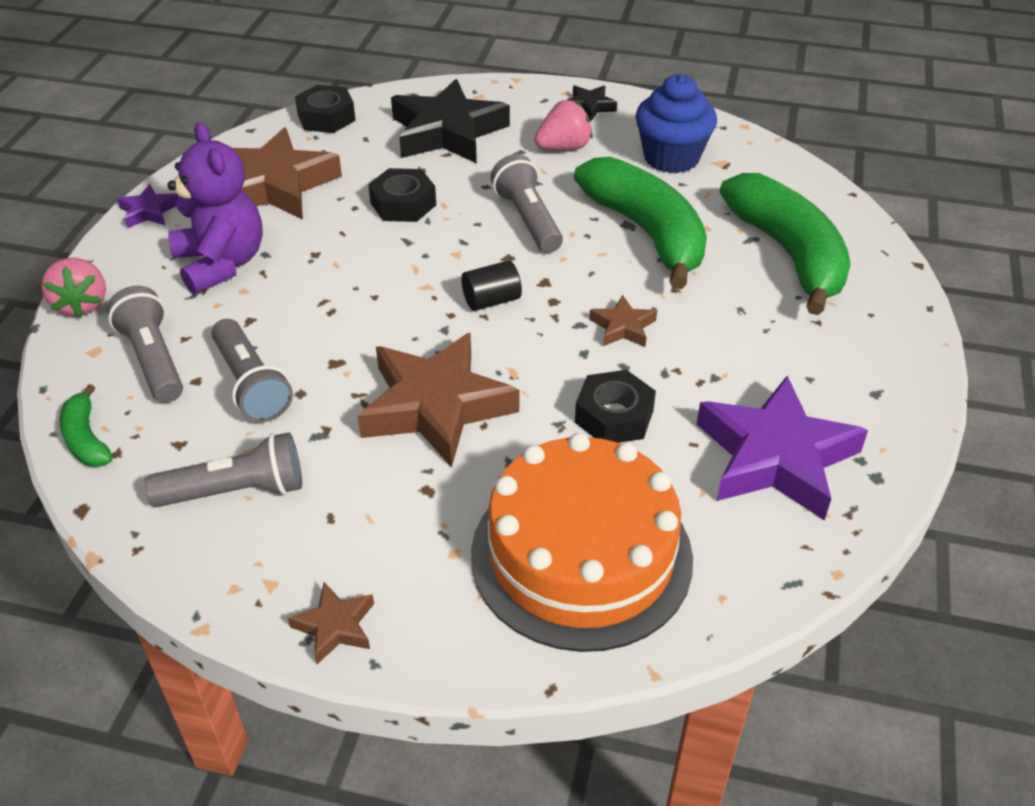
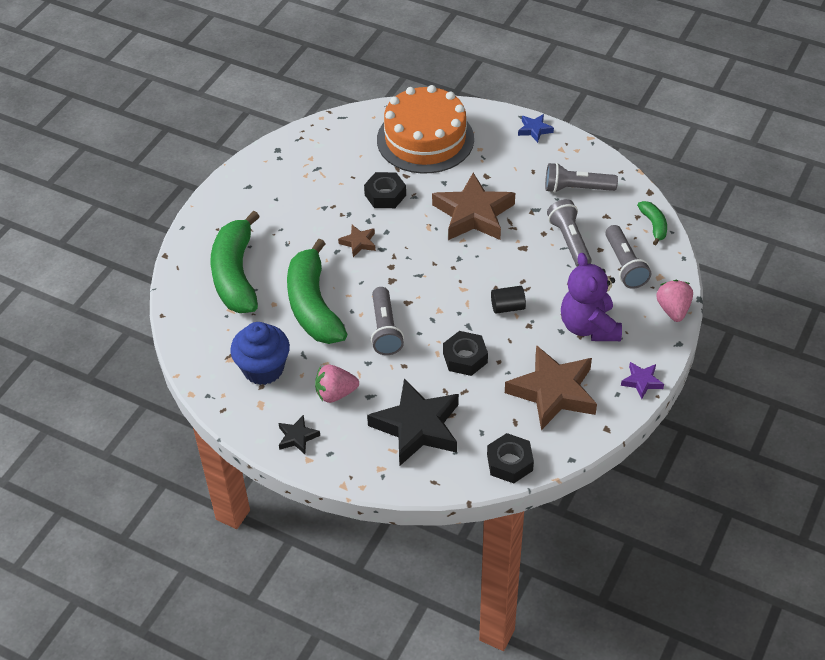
camera: 165 degrees left, 5 degrees up
brown star [288,582,374,664] -> blue star [518,114,554,143]
black cylinder [461,261,522,311] -> black cylinder moved to [491,286,526,314]
purple star [697,376,868,521] -> none

